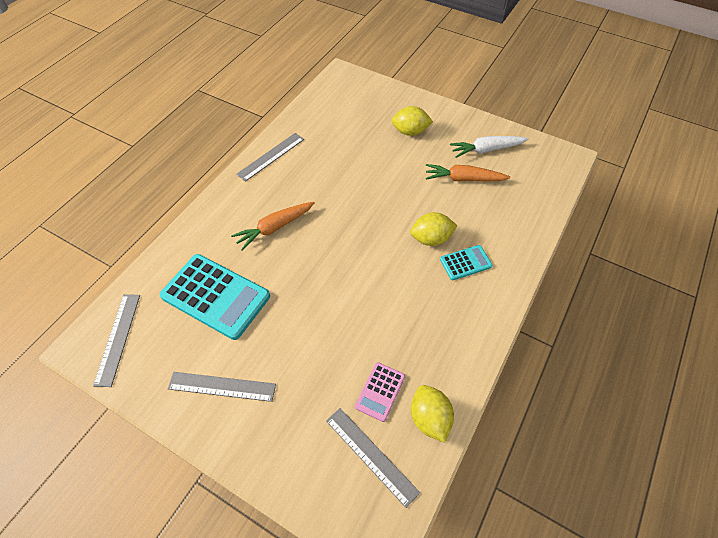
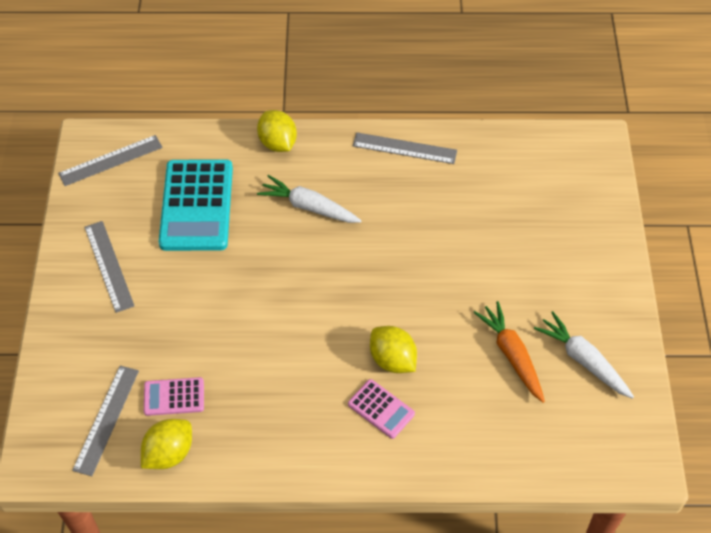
camera: 60 degrees right, 0 degrees up
orange carrot [231,202,315,251] -> white carrot [257,175,362,223]
yellow lemon [391,106,433,136] -> yellow lemon moved to [257,110,297,152]
turquoise calculator [440,245,492,280] -> pink calculator [348,379,415,439]

